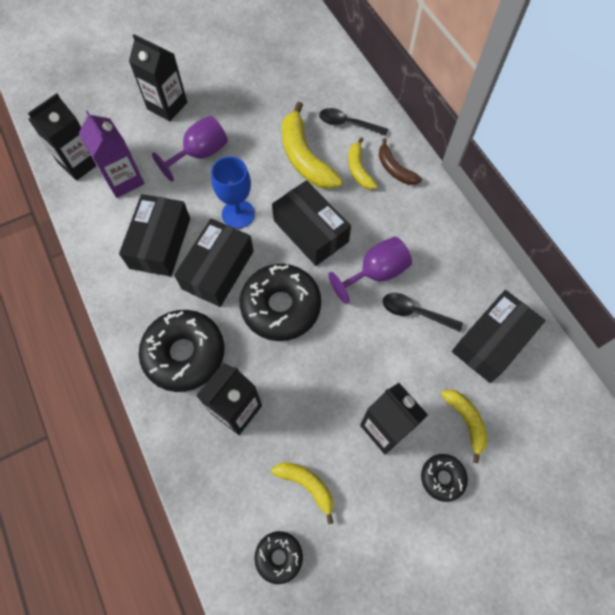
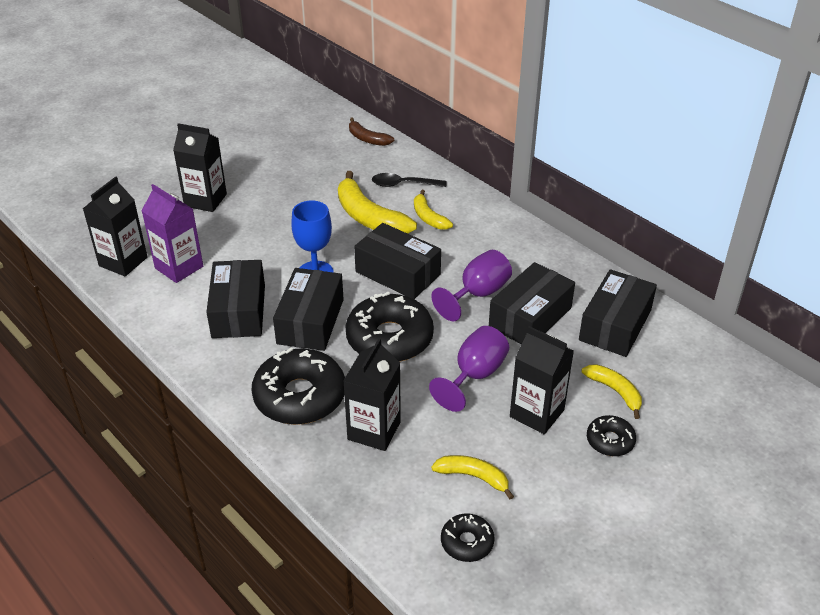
camera: 15 degrees left, 25 degrees down
purple goblet [152,116,228,182] -> purple goblet moved to [429,326,509,412]
brown banana [379,138,422,185] -> brown banana moved to [349,117,394,146]
black spoon [383,293,463,332] -> black box [489,262,575,345]

